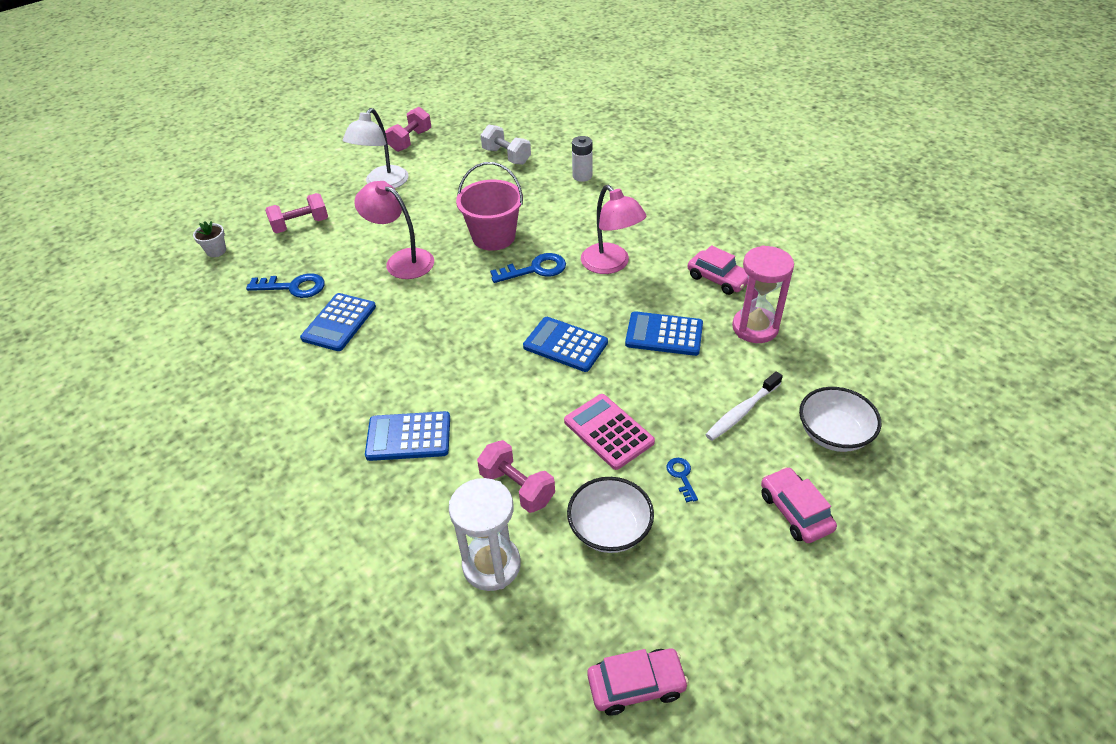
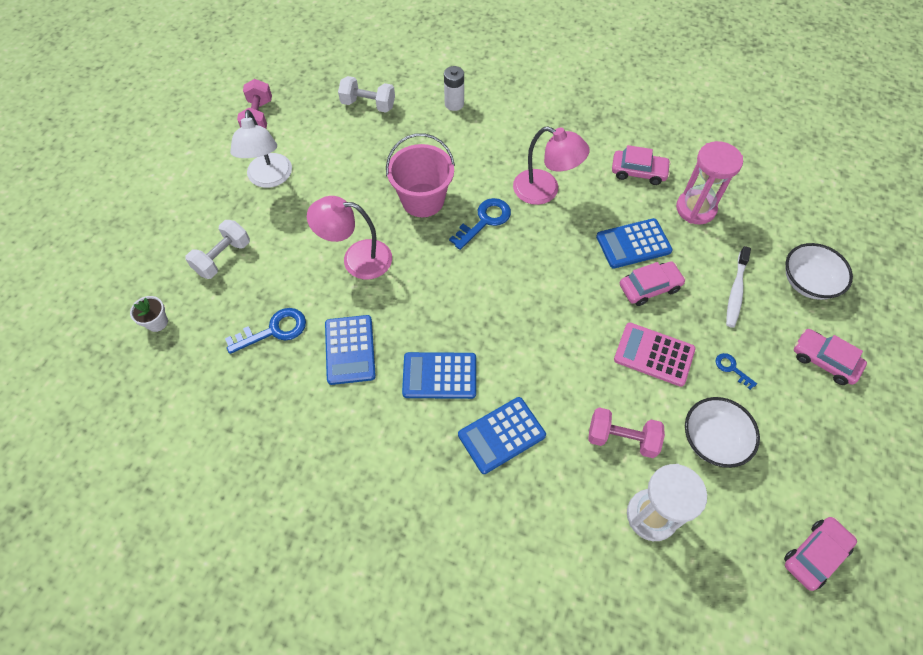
camera: 30 degrees left, 15 degrees up
pink dumbbell [265,193,328,233] -> white dumbbell [185,220,250,279]
blue calculator [523,317,608,372] -> blue calculator moved to [402,352,476,399]
none -> pink car [620,261,686,306]

